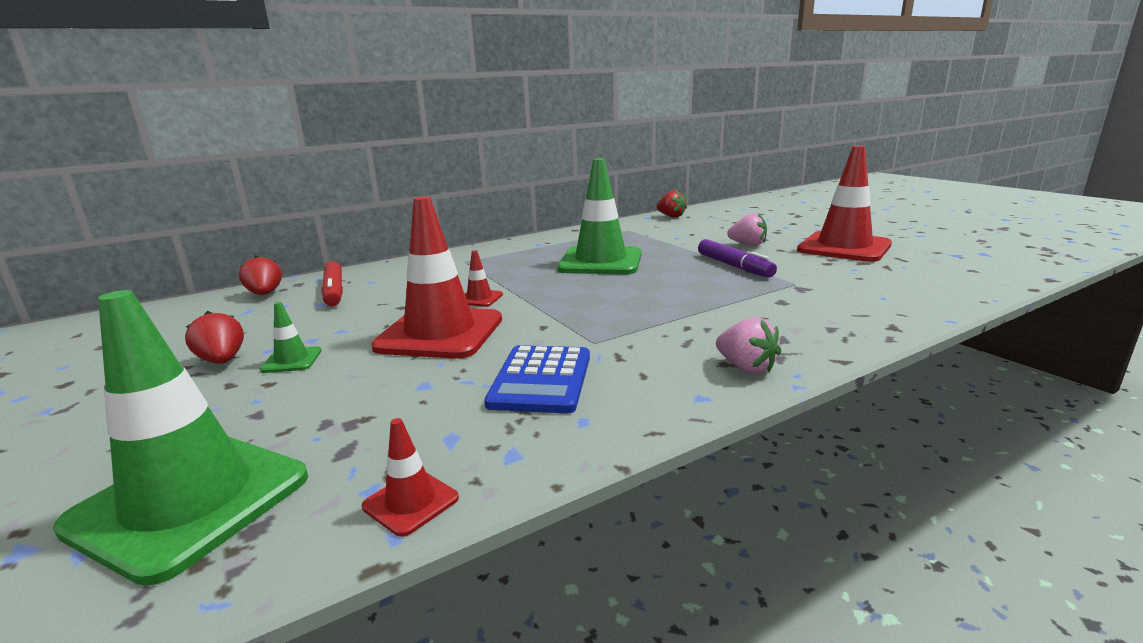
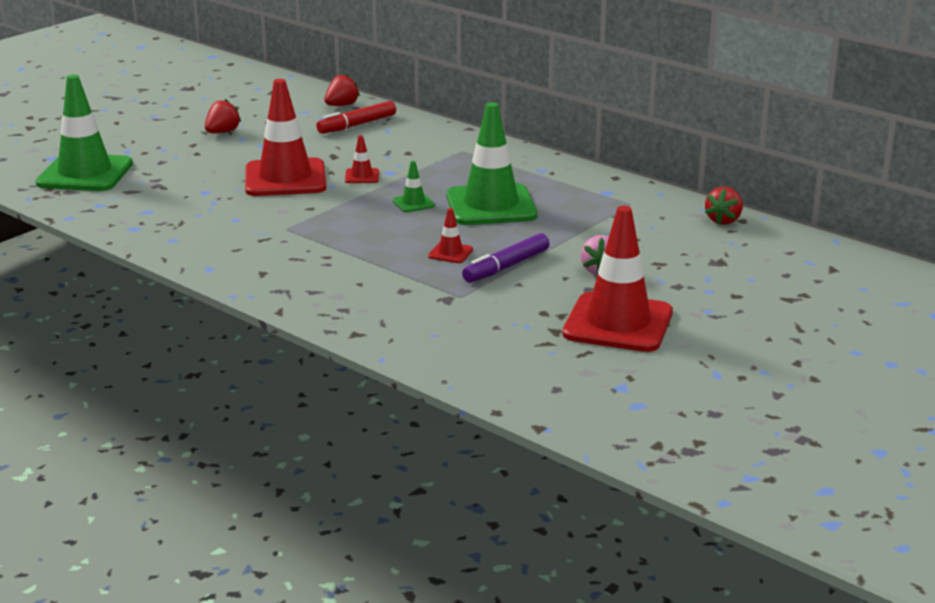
camera: 70 degrees right, 5 degrees up
green traffic cone [260,302,322,373] -> green traffic cone moved to [393,161,435,212]
red traffic cone [362,418,459,537] -> red traffic cone moved to [428,208,473,263]
blue calculator [484,345,590,413] -> none
pink strawberry [716,317,781,374] -> none

